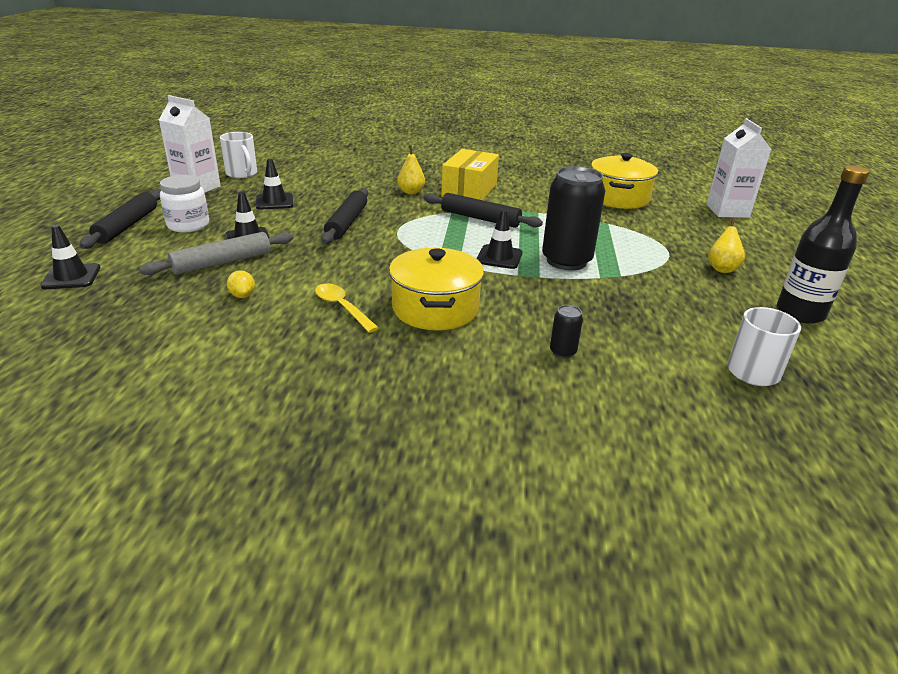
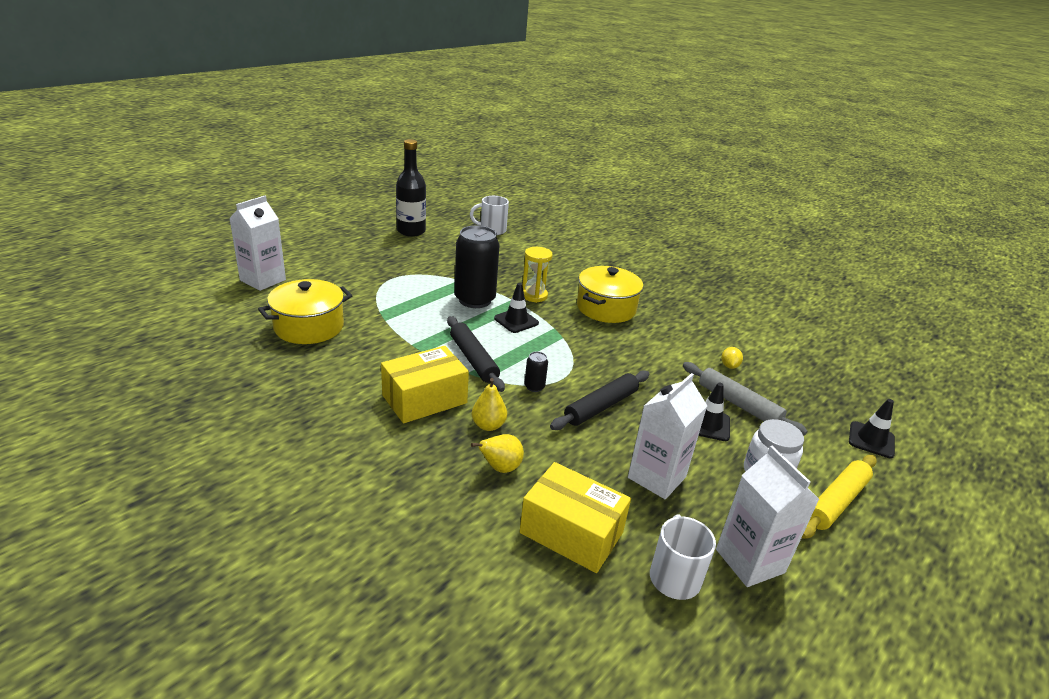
camera: 145 degrees left, 0 degrees up
black rolling pin [79,189,161,249] -> yellow rolling pin [802,455,877,539]
grey rolling pin [139,232,293,275] -> grey rolling pin turned 45 degrees clockwise [683,362,808,435]
black traffic cone [256,159,293,209] -> white carton [628,373,707,499]
yellow spoon [315,283,379,333] -> none
black can [550,305,583,358] -> black can moved to [524,352,548,392]
yellow pear [708,219,745,273] -> yellow pear moved to [471,434,524,473]
none -> yellow box [520,462,631,573]
none -> yellow hourglass [522,247,553,303]

